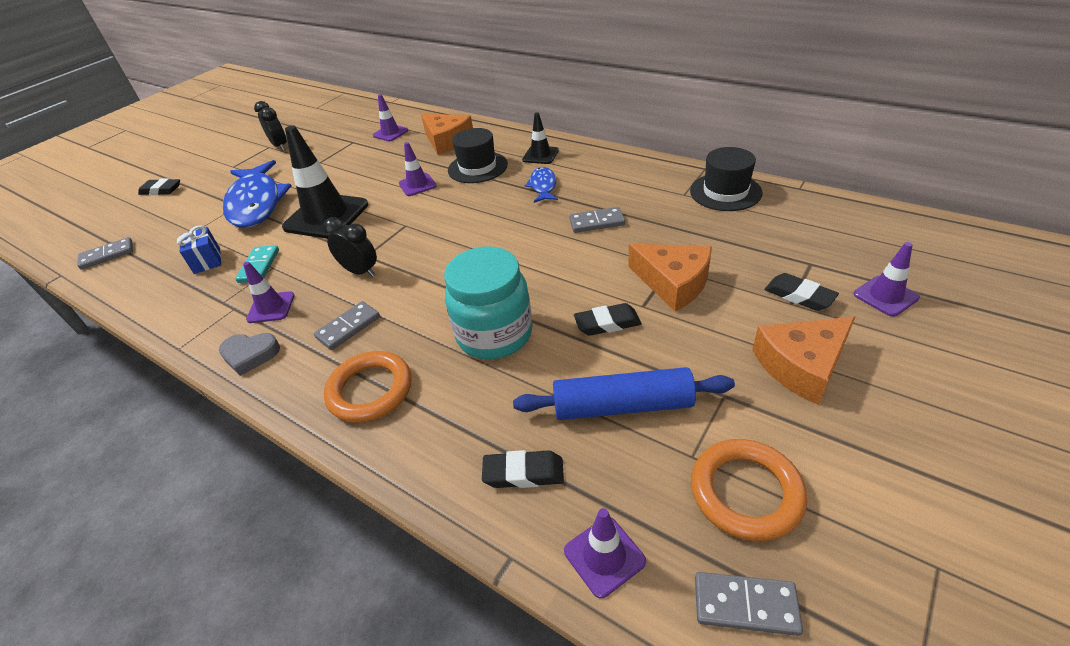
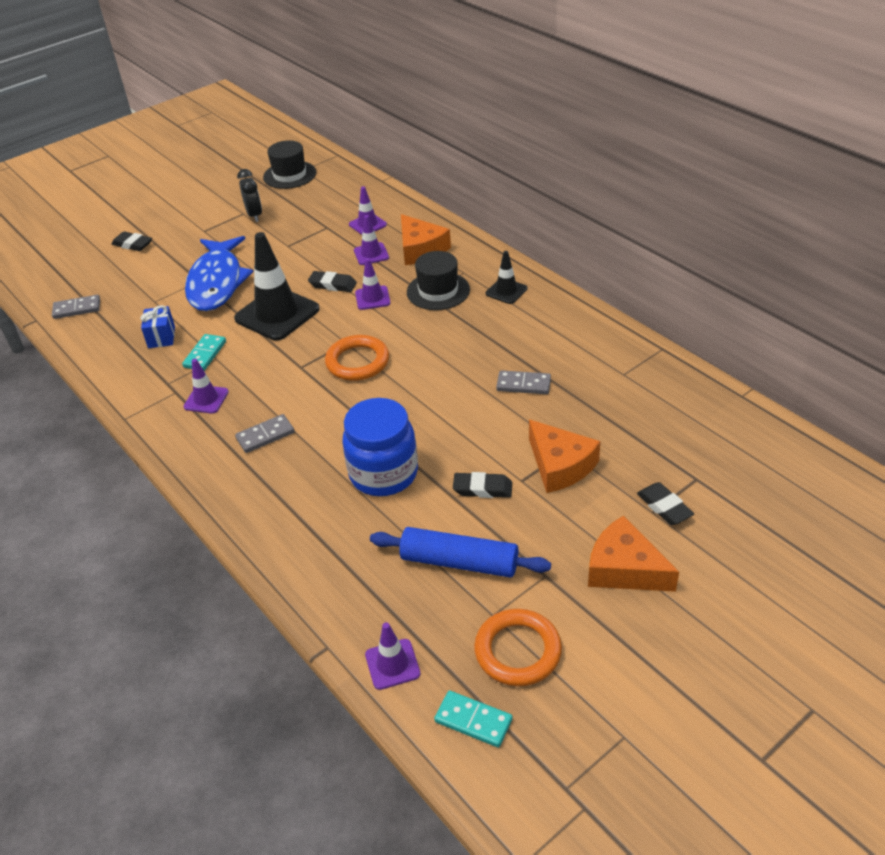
camera: 15 degrees right, 0 degrees up
grey heart [219,333,280,376] -> none
black clock [323,217,377,277] -> none
orange ring [324,351,412,423] -> orange ring moved to [325,335,389,381]
turquoise jar [444,247,533,359] -> blue jar [342,398,418,496]
black eraser [482,450,564,488] -> black eraser moved to [308,271,357,292]
blue fish [525,167,558,203] -> none
black hat [690,147,763,211] -> black hat moved to [263,140,316,189]
grey domino [695,572,803,636] -> turquoise domino [434,691,513,748]
orange cheese [752,317,855,405] -> orange cheese turned 45 degrees clockwise [588,515,679,592]
purple traffic cone [854,242,920,317] -> purple traffic cone moved to [354,215,389,265]

